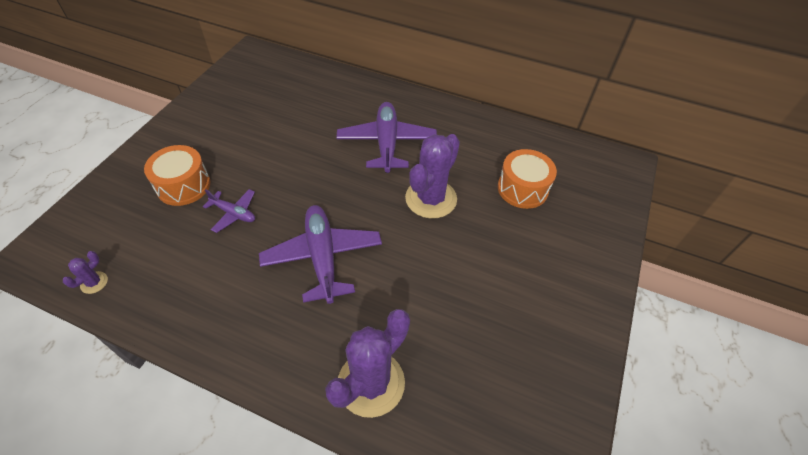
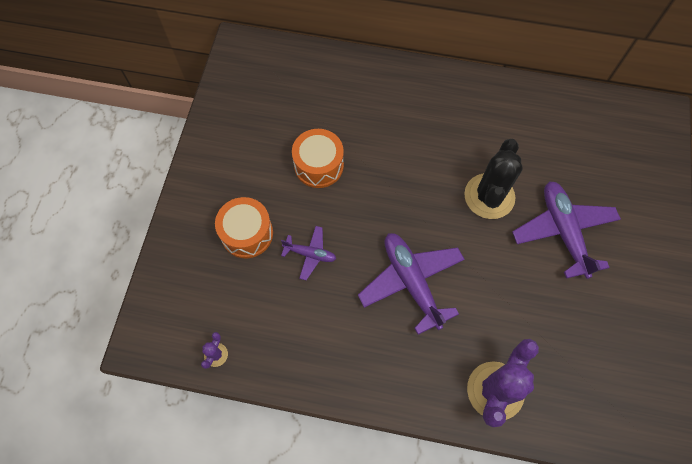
camera: 10 degrees left, 15 degrees up
purple plane [336,102,437,173] -> purple plane moved to [512,181,621,279]
purple cactus [405,134,460,219] -> black cactus [464,139,523,219]
orange drum [498,149,557,209] -> orange drum moved to [292,129,344,188]

